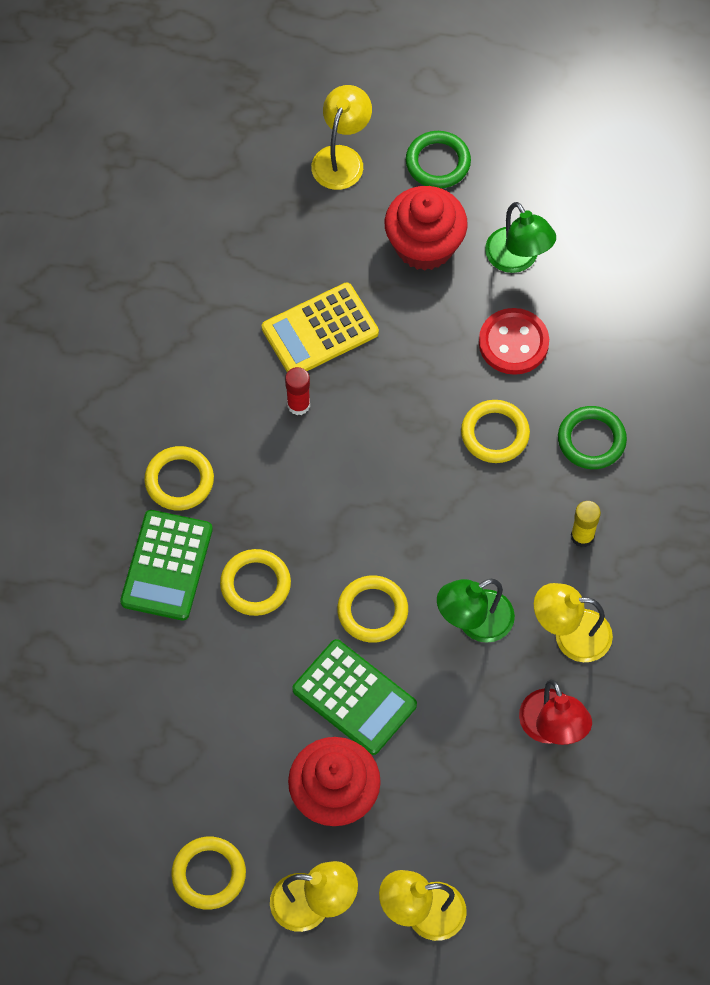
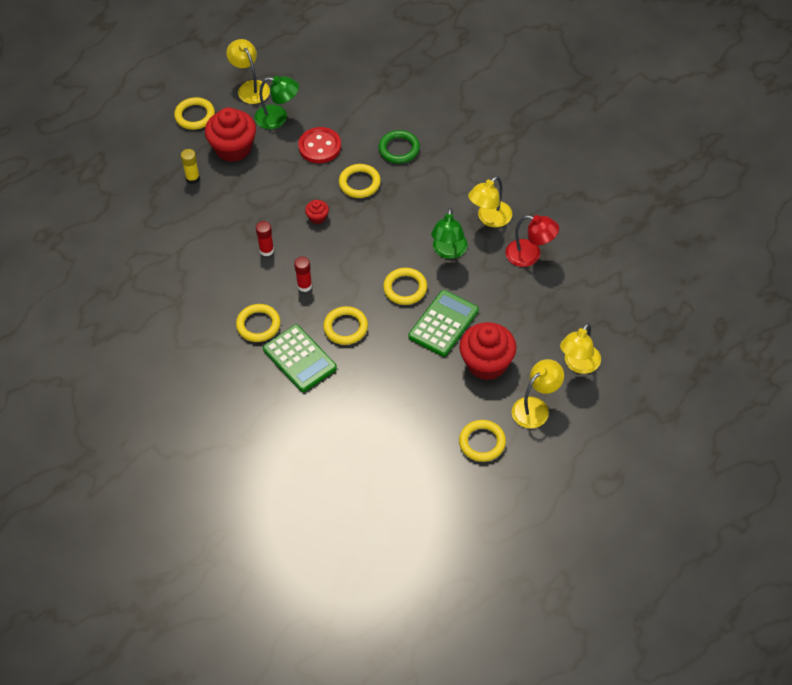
camera: 50 degrees left, 10 degrees down
yellow calculator [262,283,379,372] -> none
green calculator [292,639,417,755] -> green calculator turned 45 degrees counterclockwise [408,290,479,356]
yellow lamp [311,85,372,190] -> yellow lamp moved to [226,39,270,104]
green ring [406,131,471,188] -> yellow ring [174,97,215,130]
yellow glue stick [571,501,601,547] -> yellow glue stick moved to [181,149,200,184]
none -> red glue stick [294,257,312,292]
none -> red cupcake [305,200,329,224]

